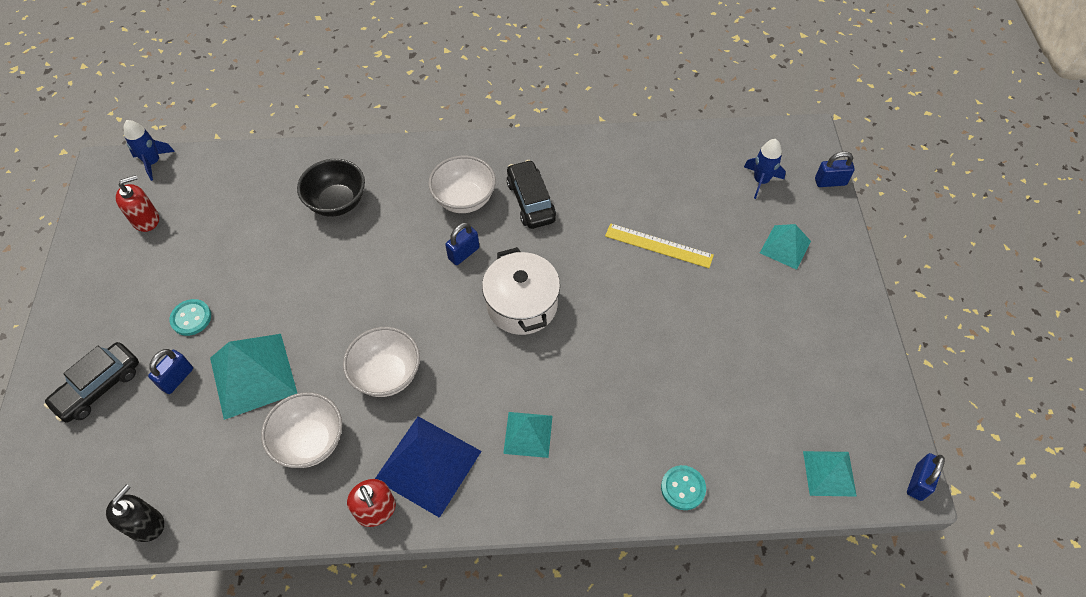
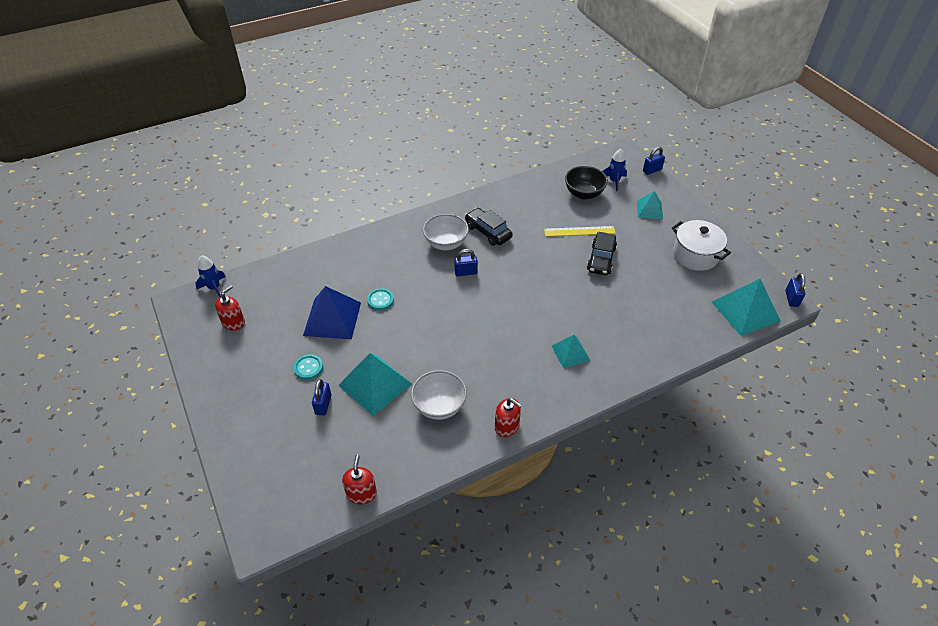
camera: 25 degrees left, 10 degrees down
black car [44,342,139,423] -> black car moved to [587,232,617,275]
black soap dispenser [106,484,164,542] -> red soap dispenser [342,455,377,504]
black bowl [297,159,365,217] -> black bowl moved to [565,166,608,199]
white bowl [343,327,420,397] -> none
blue pyramid [375,416,482,518] -> blue pyramid moved to [303,286,361,339]
blue padlock [445,222,479,265] -> blue padlock turned 60 degrees clockwise [454,249,478,276]
white pot [482,247,560,335] -> white pot moved to [672,220,731,271]
turquoise button [661,465,706,510] -> turquoise button moved to [367,288,394,310]
turquoise pyramid [803,451,857,497] -> turquoise pyramid [712,279,781,336], size x1.70

